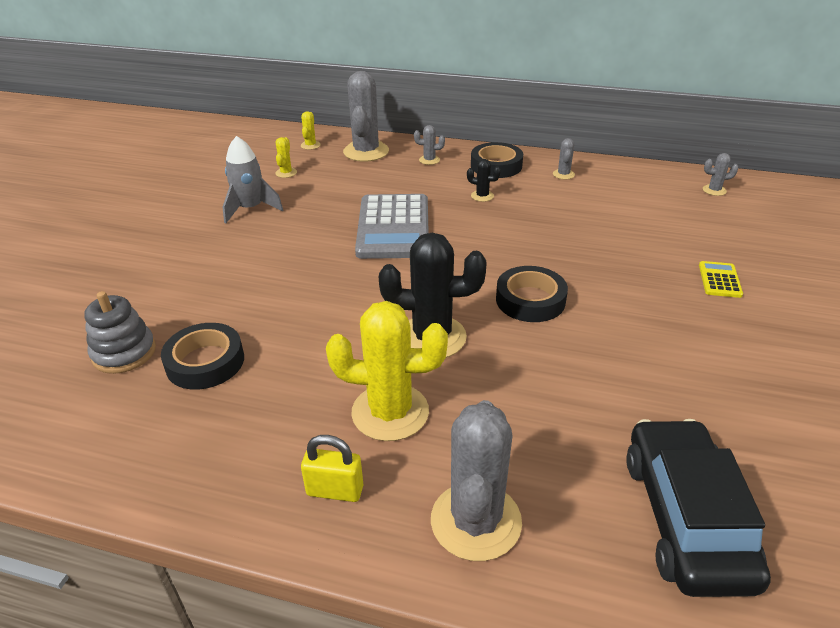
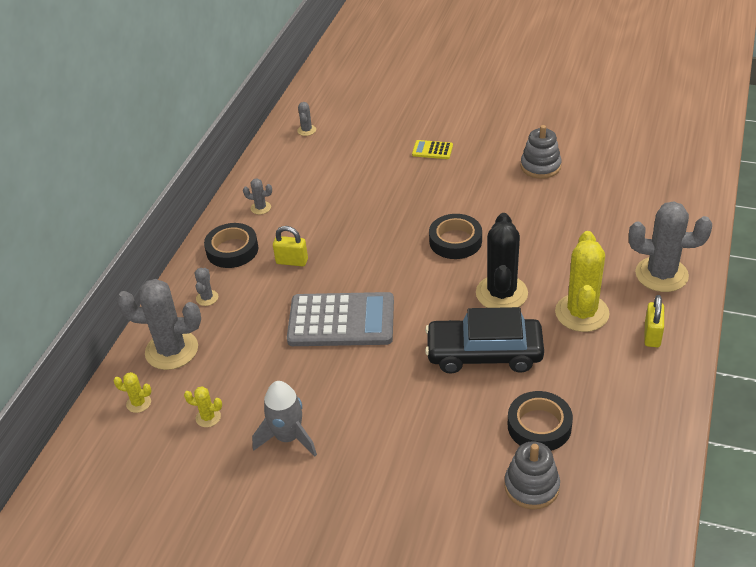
camera: 85 degrees left, 5 degrees up
black cactus [467,159,501,202] -> yellow padlock [273,226,308,266]
black car [626,419,771,597] -> black car moved to [425,307,544,374]
none -> grey stacking toy [521,125,562,179]

